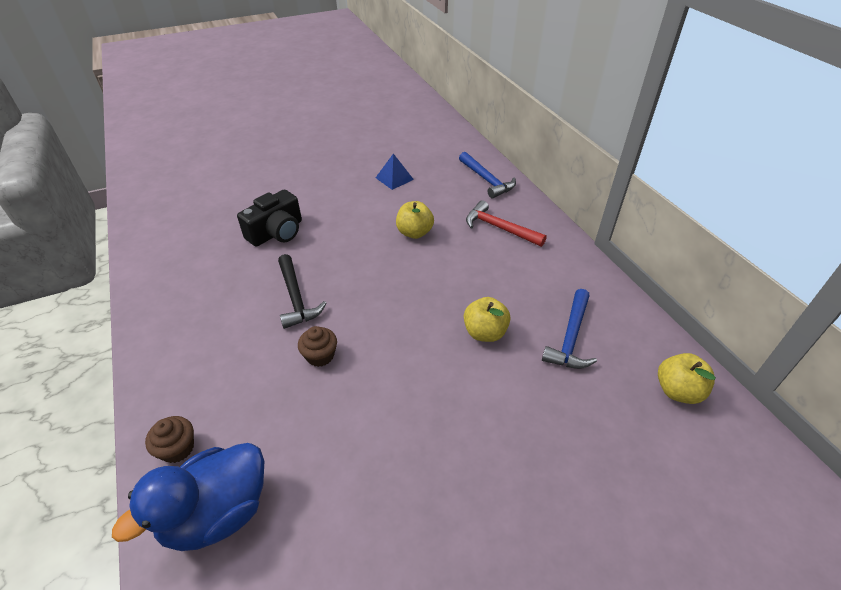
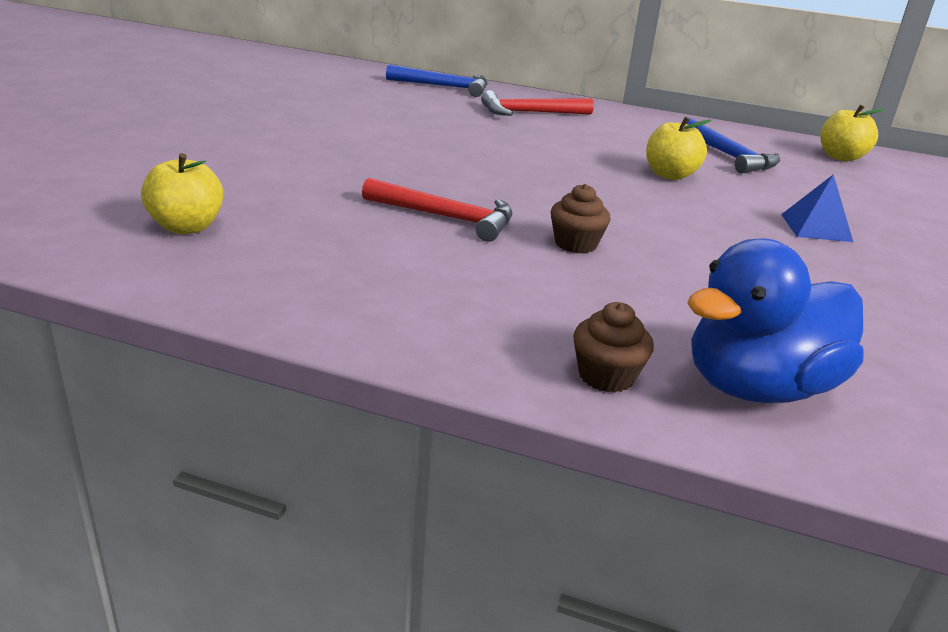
camera: 50 degrees left, 15 degrees down
blue duck [112,443,264,551] -> blue duck turned 60 degrees clockwise [687,238,864,403]
black camera [237,190,302,247] -> none
black hammer [278,254,326,329] -> red hammer [362,178,513,242]
blue pyramid [376,153,414,190] -> blue pyramid moved to [781,174,853,242]
yellow apple [396,201,434,239] -> yellow apple moved to [141,153,223,234]

